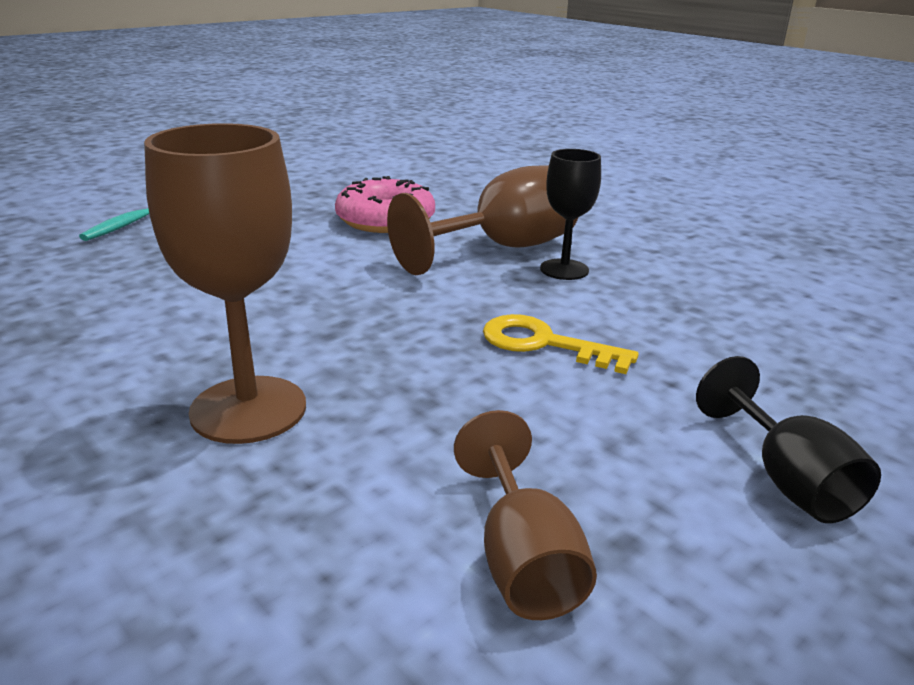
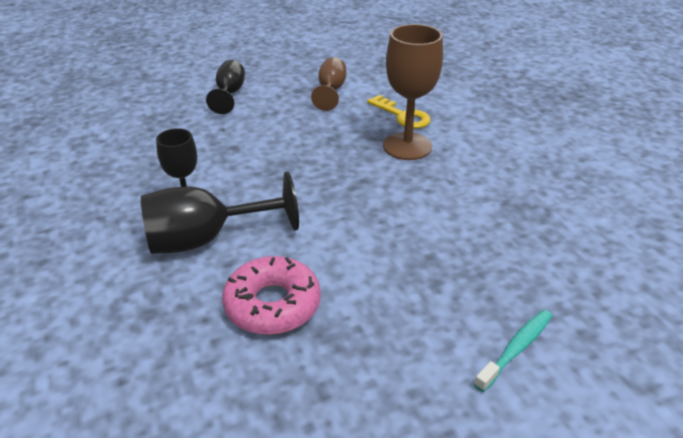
camera: 160 degrees left, 10 degrees up
brown goblet [387,165,578,275] -> black goblet [141,172,299,254]
yellow key [483,314,639,374] -> yellow key moved to [367,95,431,128]

